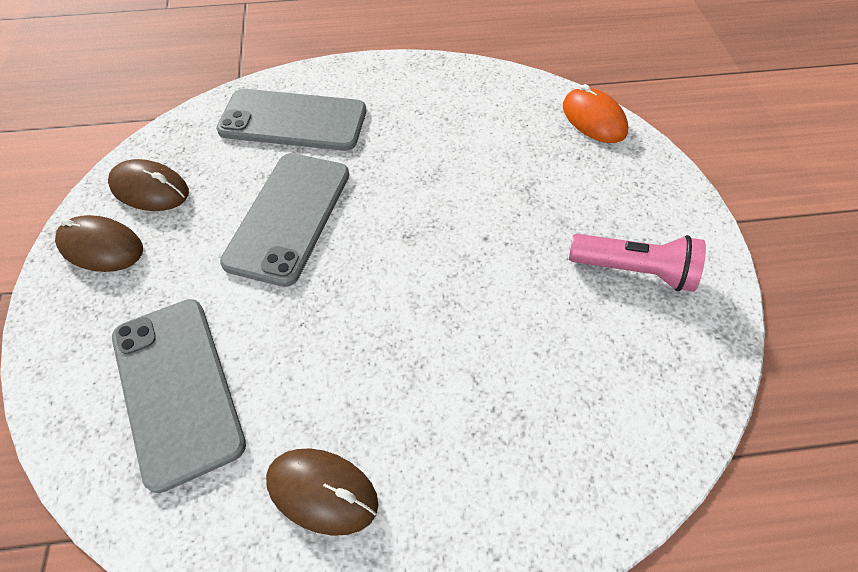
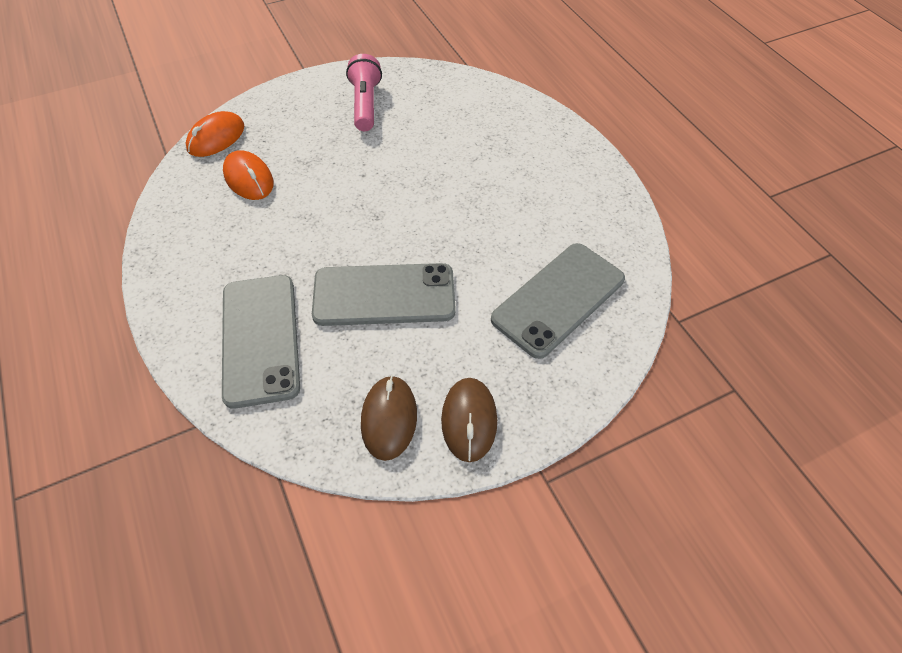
camera: 110 degrees left, 0 degrees up
brown mouse [266,448,378,536] -> none
none -> orange mouse [223,150,274,200]

